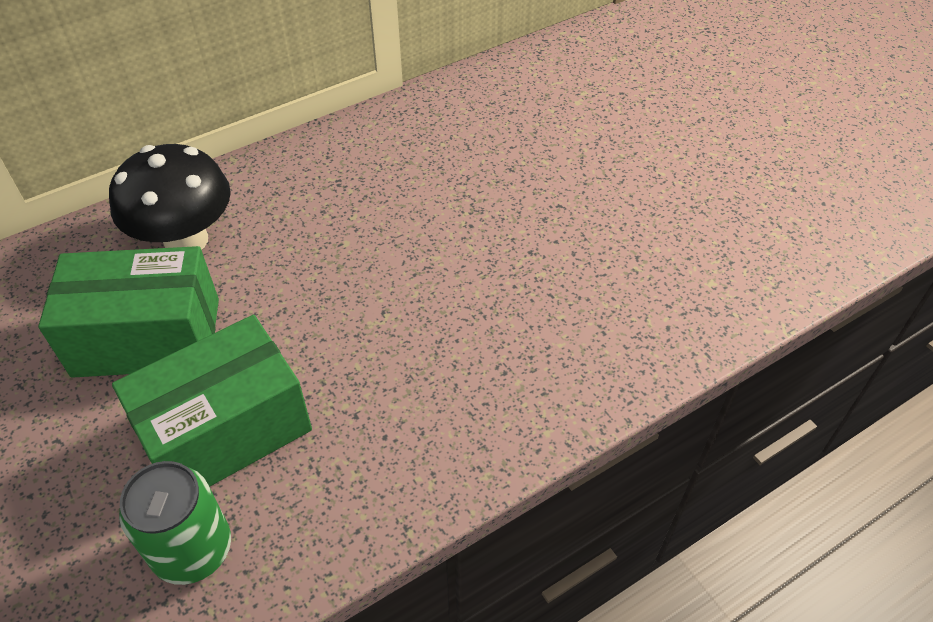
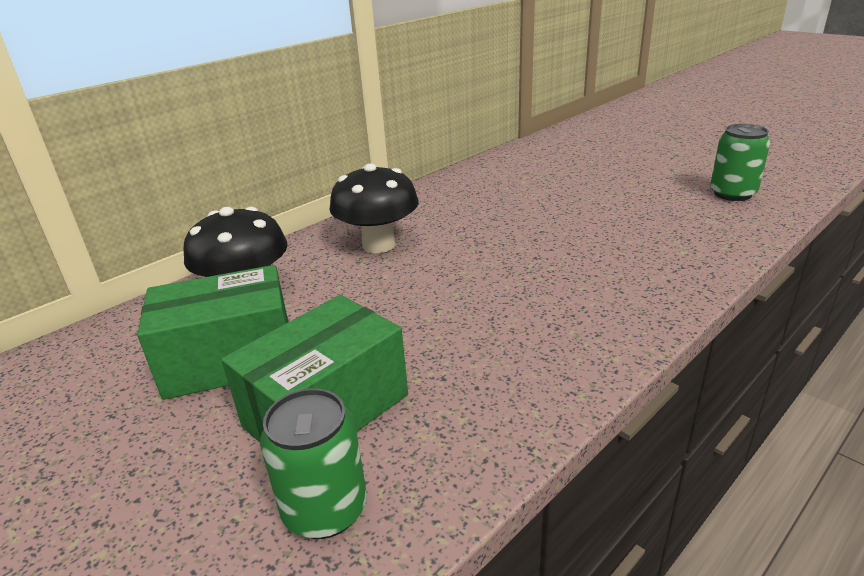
camera: 10 degrees left, 20 degrees down
none -> black mushroom [329,163,419,253]
none -> green can [710,124,770,201]

